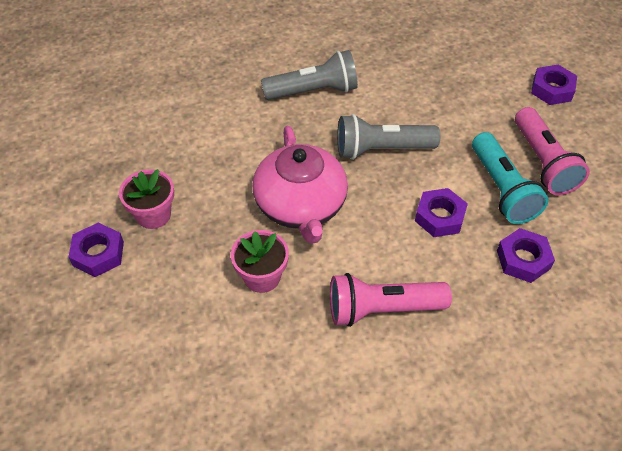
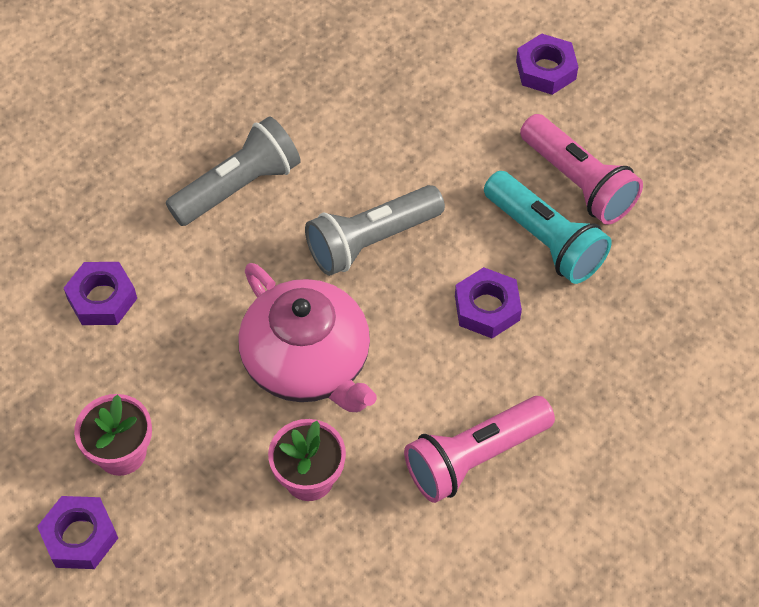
camera: 25 degrees left, 5 degrees up
purple nut [497,228,555,283] -> purple nut moved to [64,262,137,325]

